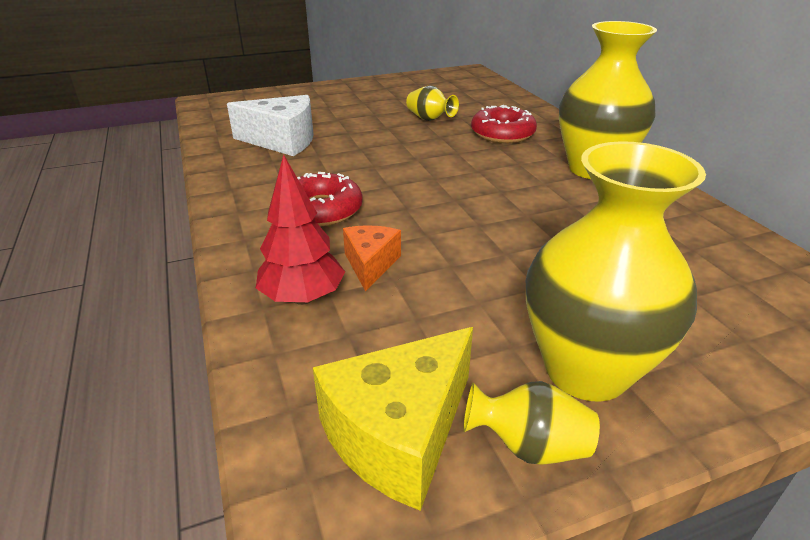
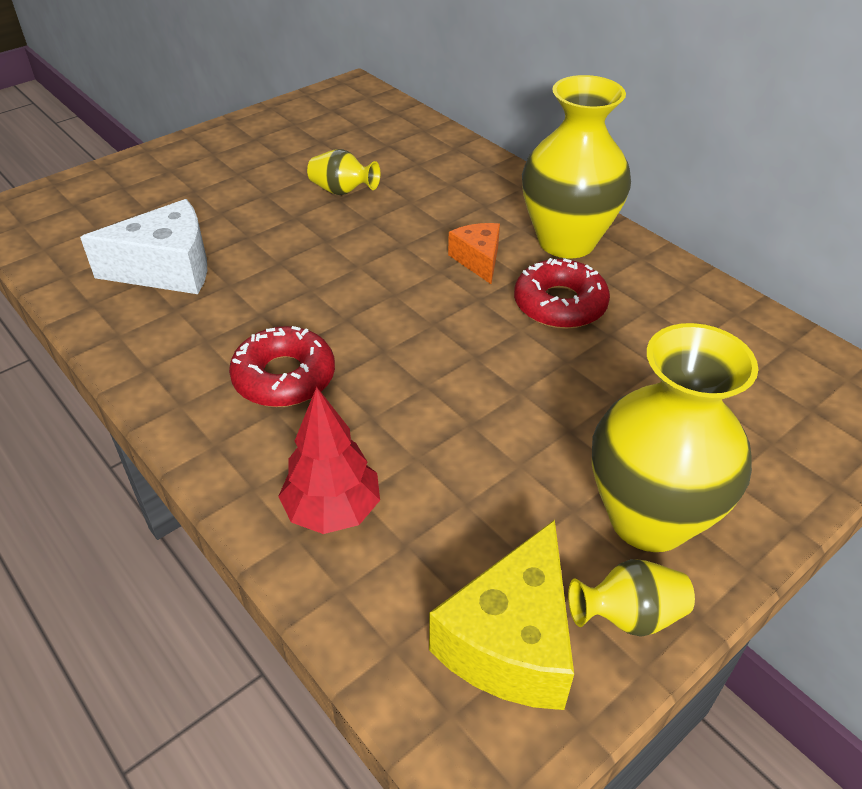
camera: 20 degrees left, 10 degrees up
orange cheese [343,225,401,291] -> orange cheese moved to [448,223,500,284]
red donut [471,105,537,143] -> red donut moved to [514,258,610,329]

